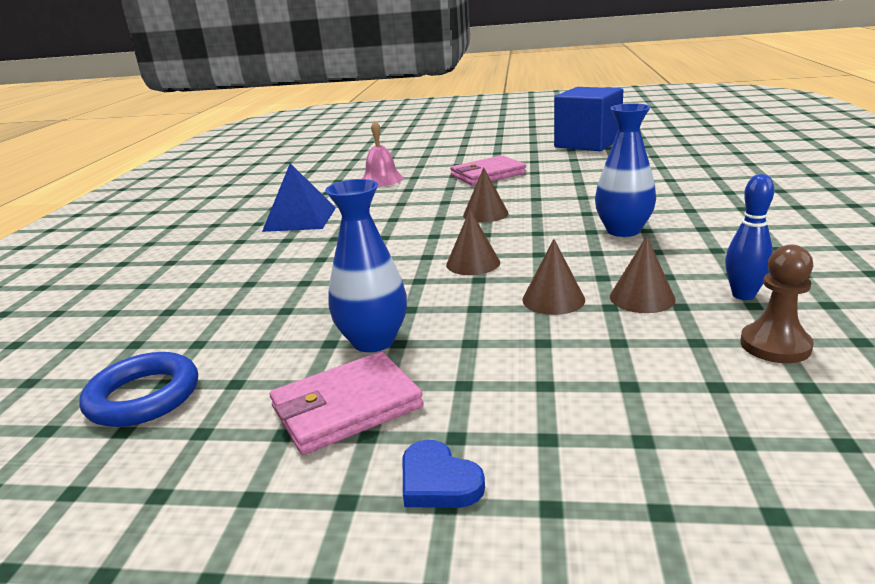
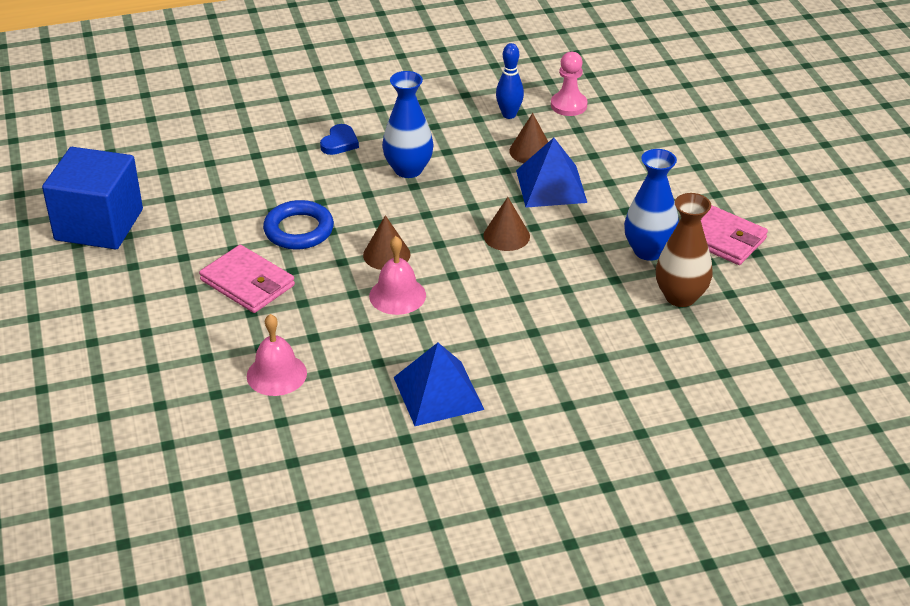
camera: 115 degrees left, 15 degrees up
blue ring [79,352,198,427] -> blue ring moved to [263,200,334,250]
blue heart [403,440,485,508] -> blue heart moved to [320,124,359,155]
brown cone [522,239,585,315] -> blue pyramid [516,138,587,207]
brown pawn [740,244,814,363] -> pink pawn [551,52,587,116]
none -> pink bell [369,236,426,315]
none -> brown vase [656,193,713,307]

